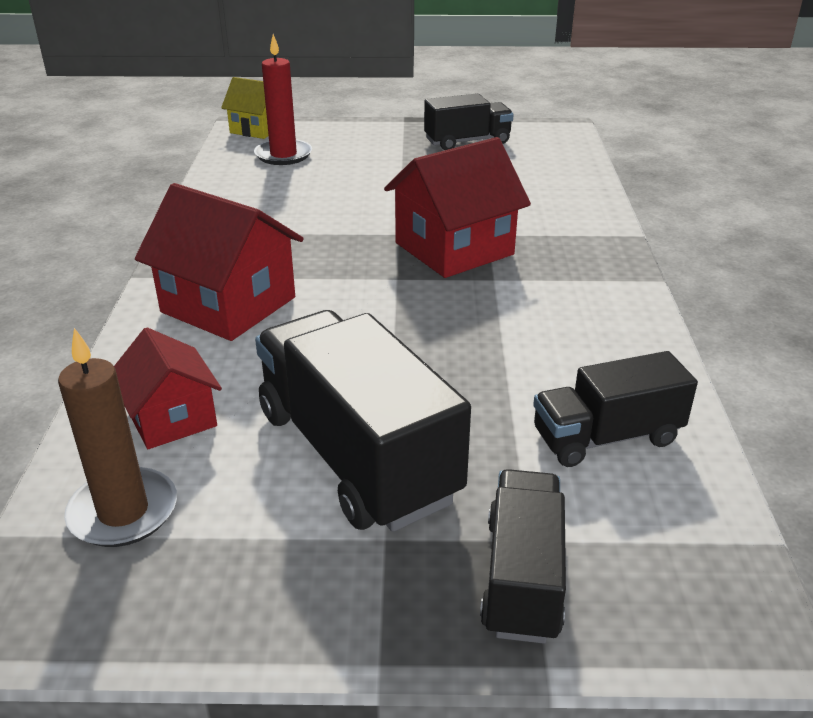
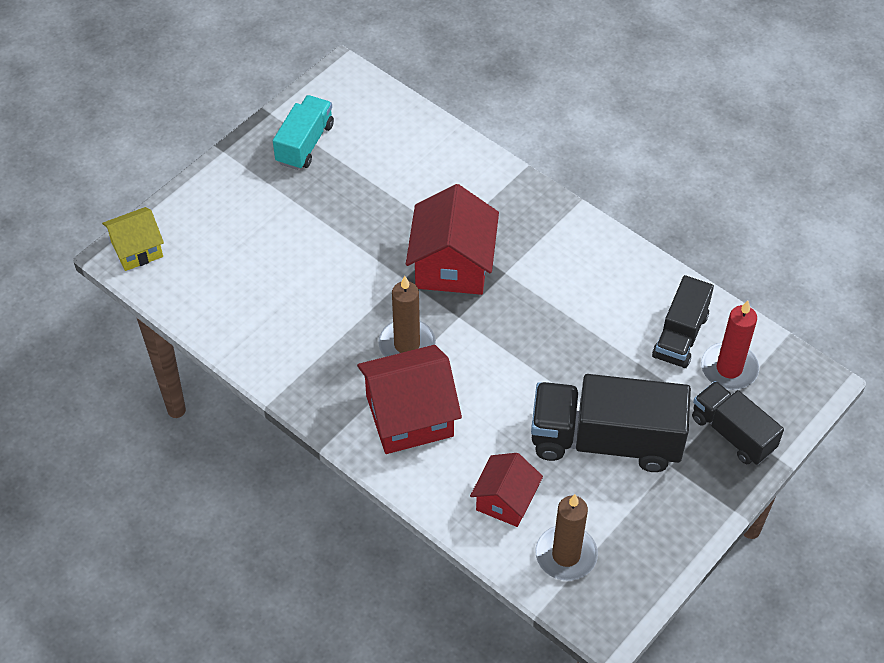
camera: 50 degrees left, 20 degrees up
red house [114,327,222,449] -> red house turned 75 degrees counterclockwise [470,453,543,527]
red candle [254,34,312,165] -> red candle moved to [701,301,759,390]
black truck [424,93,514,150] -> turquoise truck [273,95,334,170]
none -> brown candle [378,276,436,357]

